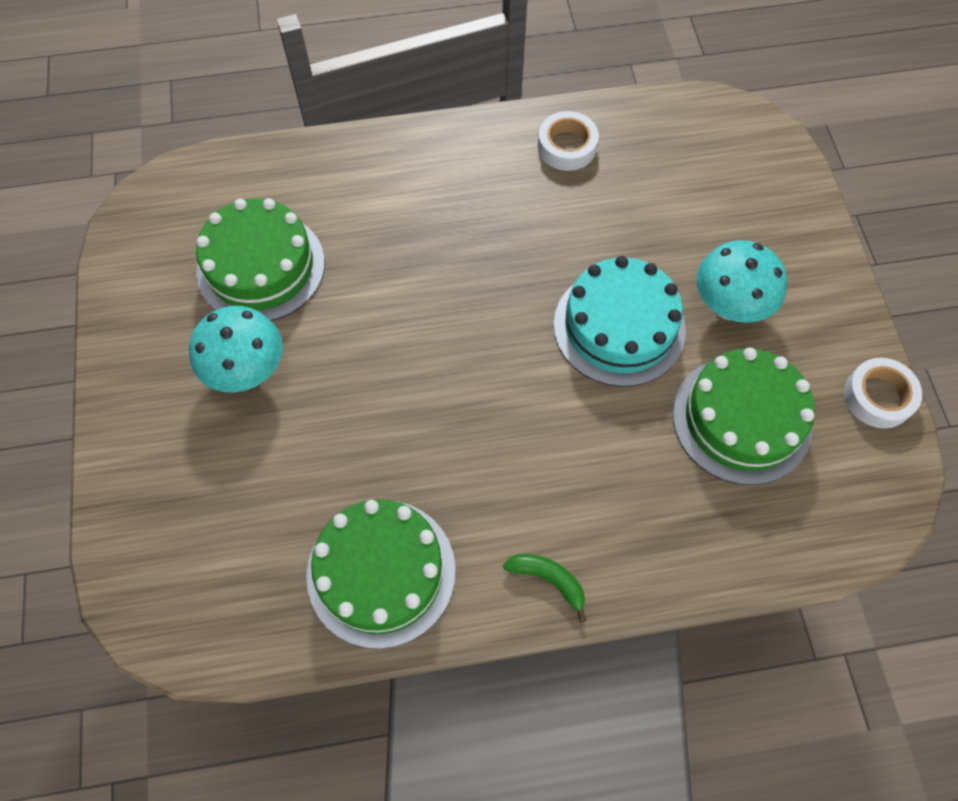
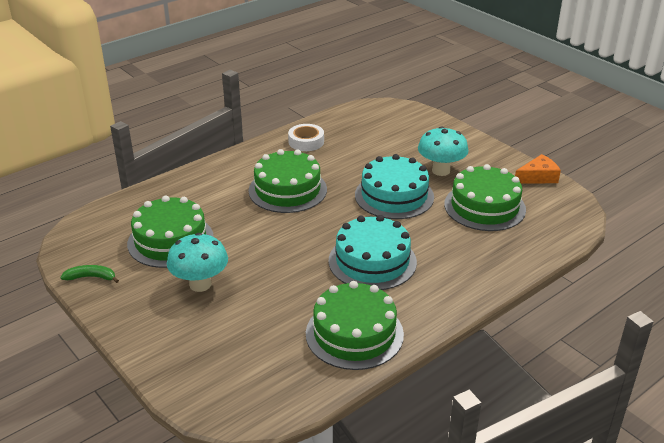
camera: 30 degrees left, 30 degrees down
green banana [503,554,587,622] -> green banana moved to [60,265,119,283]
white tape [844,358,922,428] -> orange cheese [515,154,561,184]
none -> green cake [249,149,327,213]
none -> turquoise cake [329,215,417,290]

